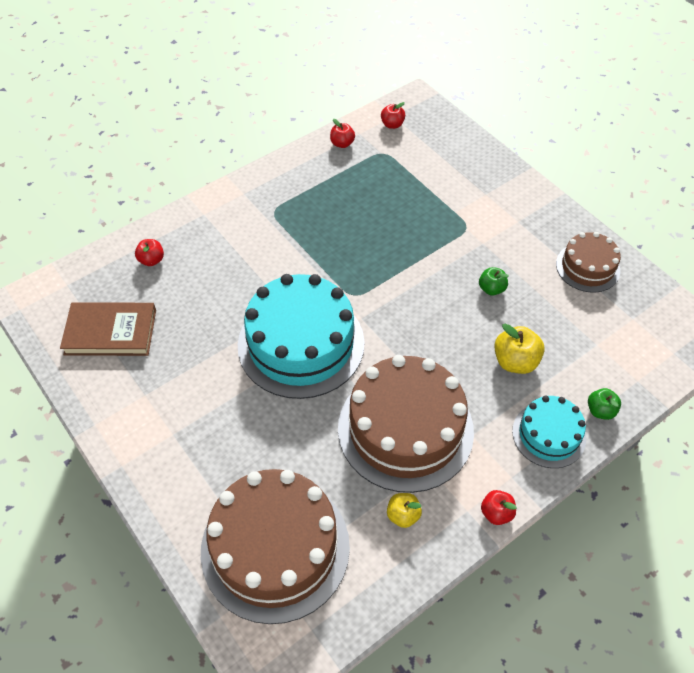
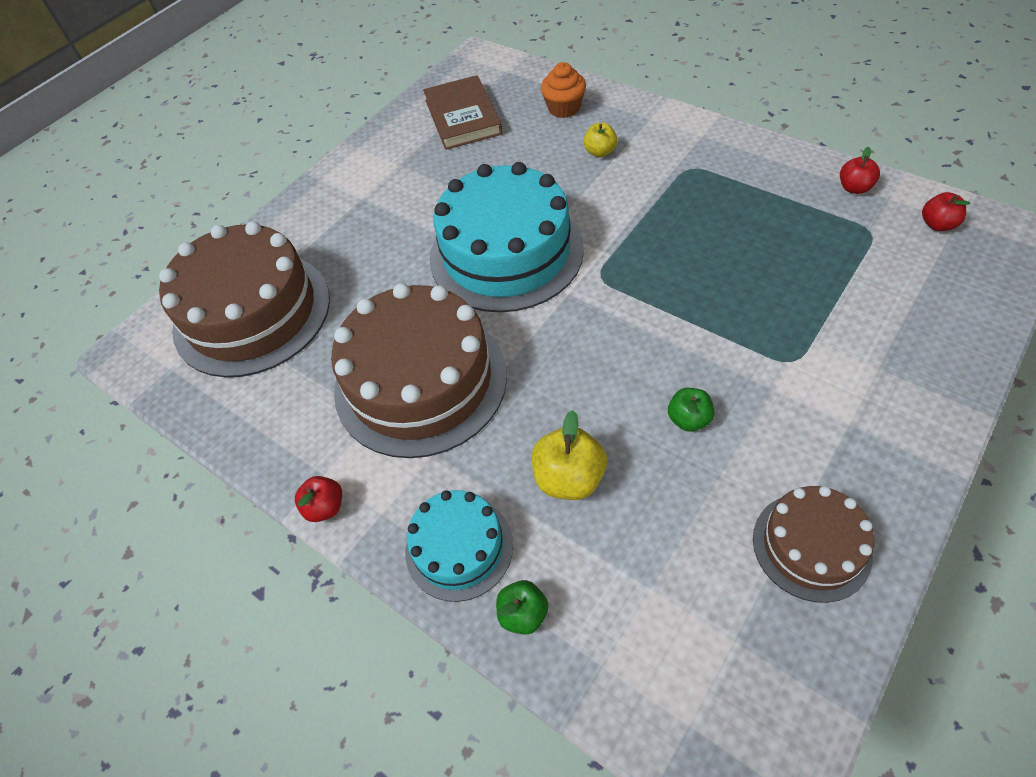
camera: 80 degrees right, 0 degrees up
red apple [135,239,164,266] -> orange cupcake [541,62,586,118]
yellow apple [387,493,422,528] -> yellow apple moved to [584,123,618,157]

